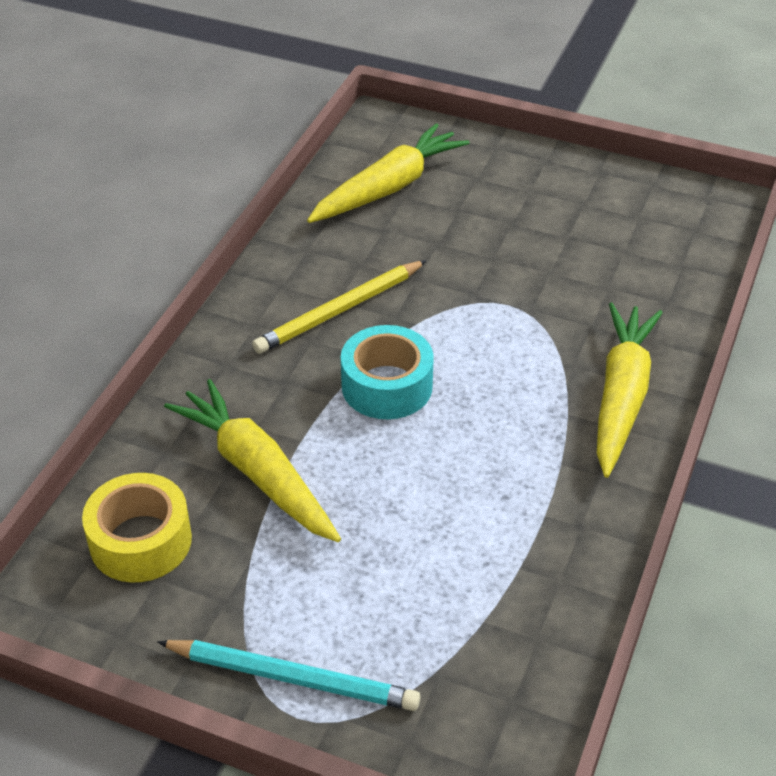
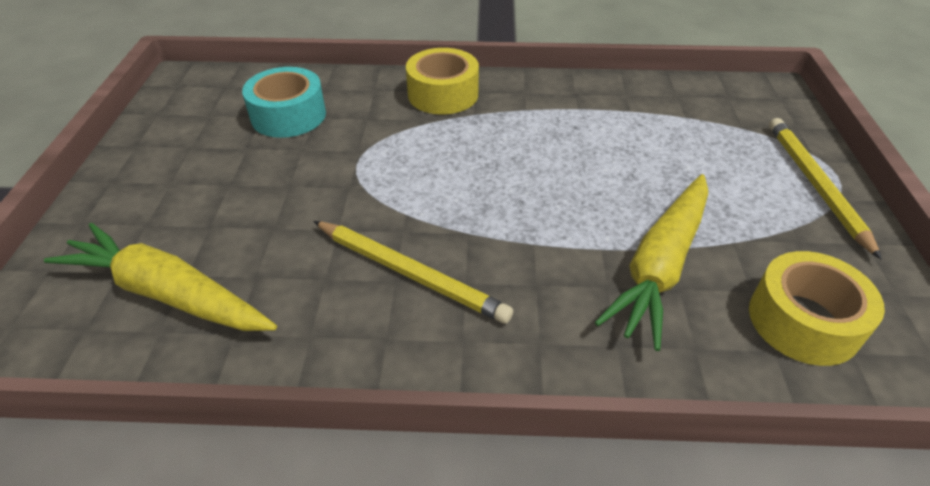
camera: 110 degrees left, 0 degrees up
turquoise pencil [157,640,420,711] -> yellow pencil [769,118,882,260]
turquoise tape [341,325,434,419] -> turquoise tape moved to [242,67,326,138]
yellow carrot [597,302,663,478] -> yellow tape [406,48,479,115]

